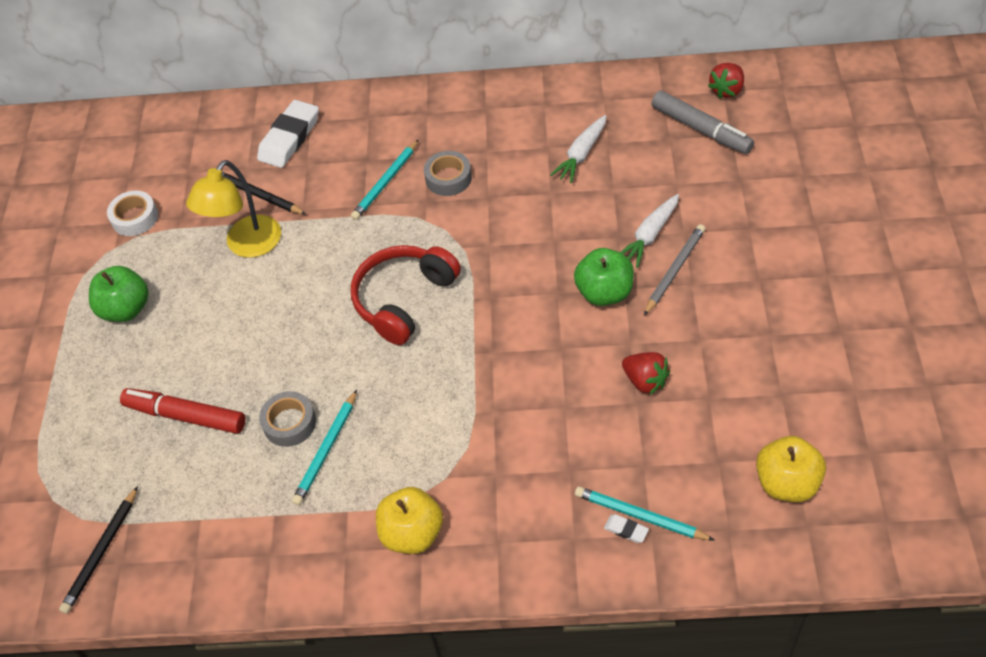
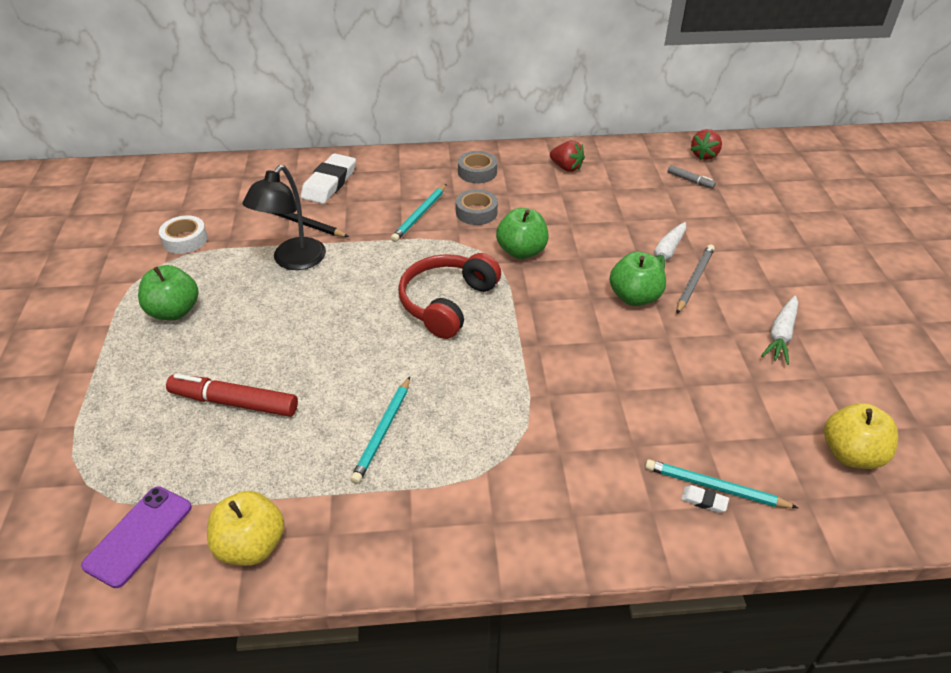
camera: 10 degrees left, 10 degrees down
black pencil [59,486,138,614] -> purple phone [81,486,192,588]
yellow lamp [186,160,281,258] -> black lamp [243,165,326,270]
grey tape [259,391,316,447] -> grey tape moved to [458,151,497,183]
yellow apple [376,487,443,554] -> yellow apple moved to [207,491,285,566]
white carrot [550,115,607,183] -> white carrot moved to [761,296,798,365]
red strawberry [622,352,670,394] -> red strawberry moved to [550,140,585,172]
grey marker [651,91,754,154] -> grey marker [668,165,716,189], size x0.51
none -> green apple [496,208,549,259]

